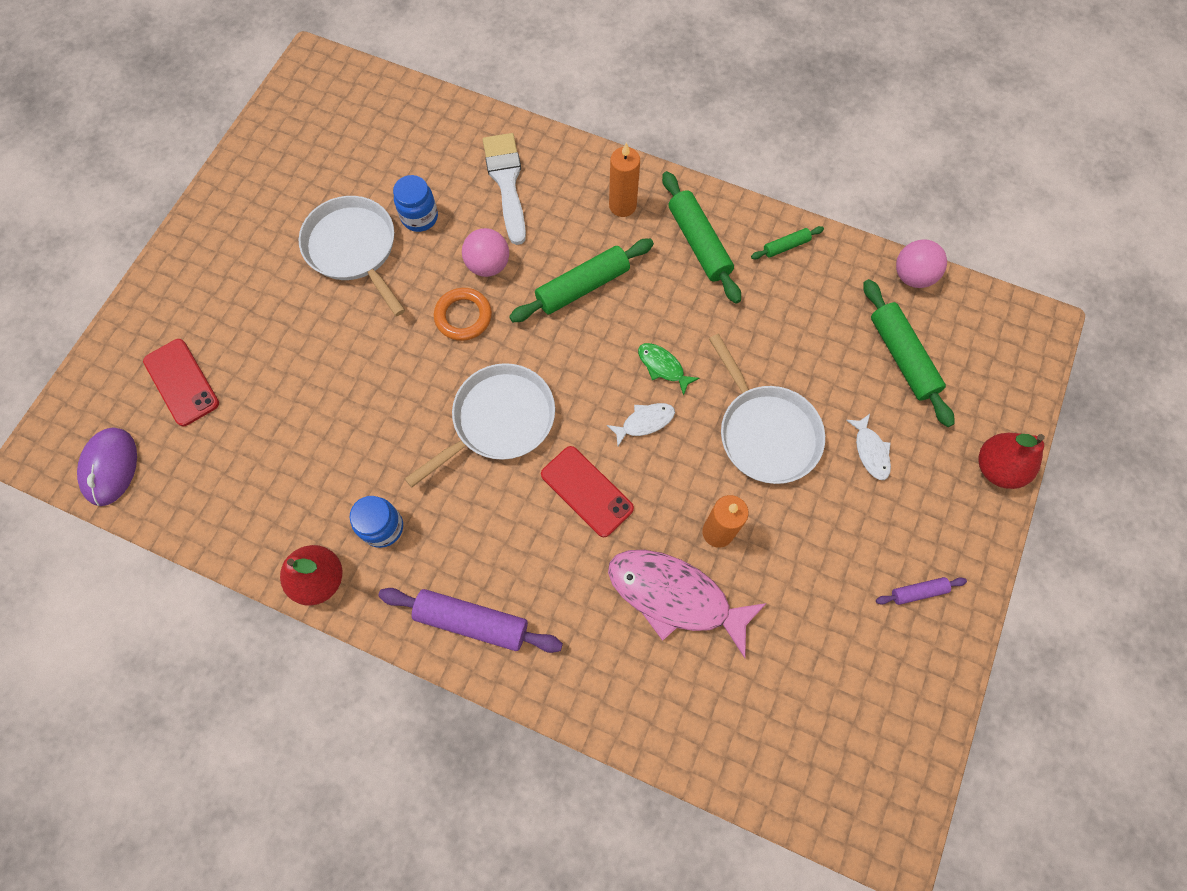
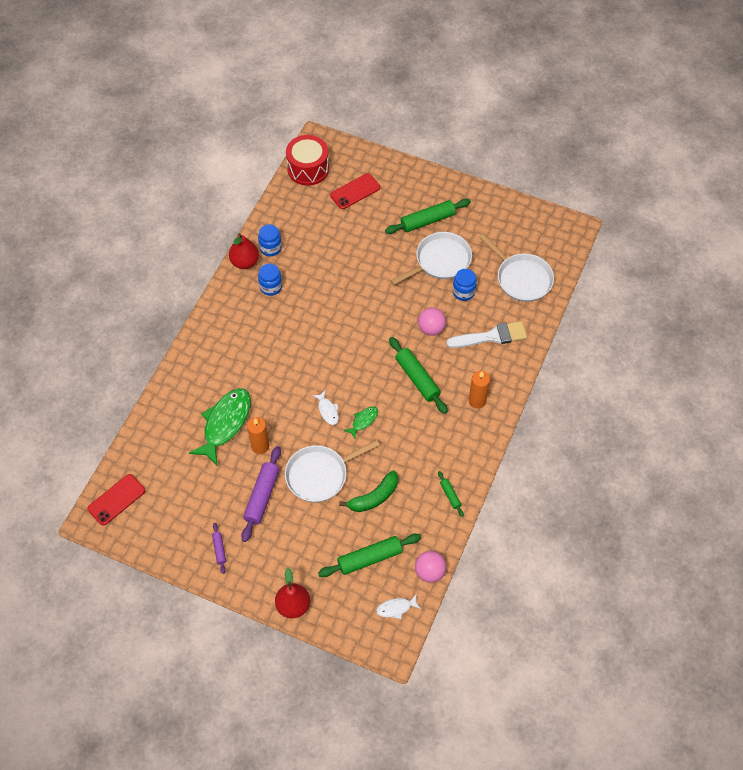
camera: 90 degrees right, 10 degrees down
purple mouse [77,427,137,506] -> red drum [286,135,329,186]
purple rolling pin [378,588,563,653] -> purple rolling pin moved to [241,446,281,542]
white pan [405,363,555,487] -> white pan moved to [480,234,554,302]
orange ring [434,288,492,341] -> none
red phone [541,446,634,537] -> red phone moved to [87,474,145,526]
pink fish [608,550,767,658] -> green fish [189,388,251,466]
green rolling pin [662,171,741,303] -> green rolling pin moved to [385,199,471,234]
white fish [846,414,891,480] -> white fish moved to [376,594,421,619]
none -> blue jar [258,224,282,256]
none -> green banana [339,470,398,512]

